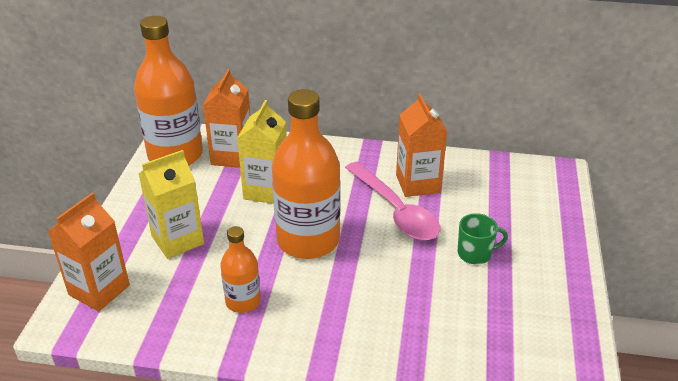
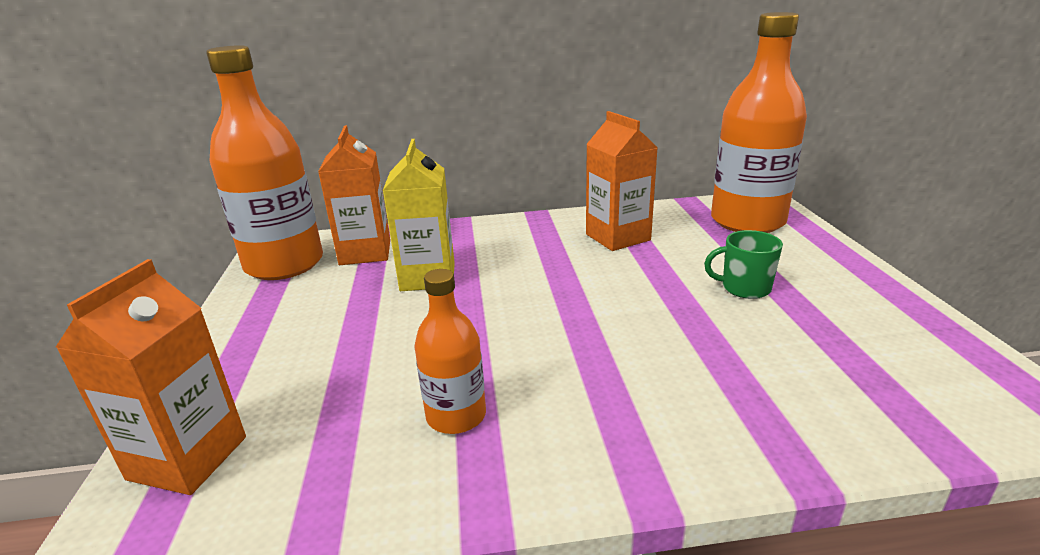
camera: 15 degrees left, 10 degrees down
yellow carton [139,150,204,259] -> none
orange bottle [272,89,340,259] -> orange bottle moved to [711,12,807,233]
pink spoon [345,162,441,240] -> none
green mug [458,213,508,264] -> green mug turned 150 degrees counterclockwise [704,230,783,299]

